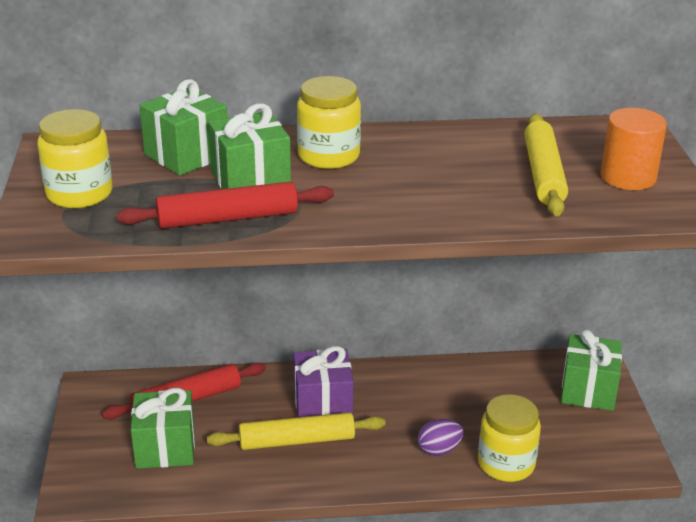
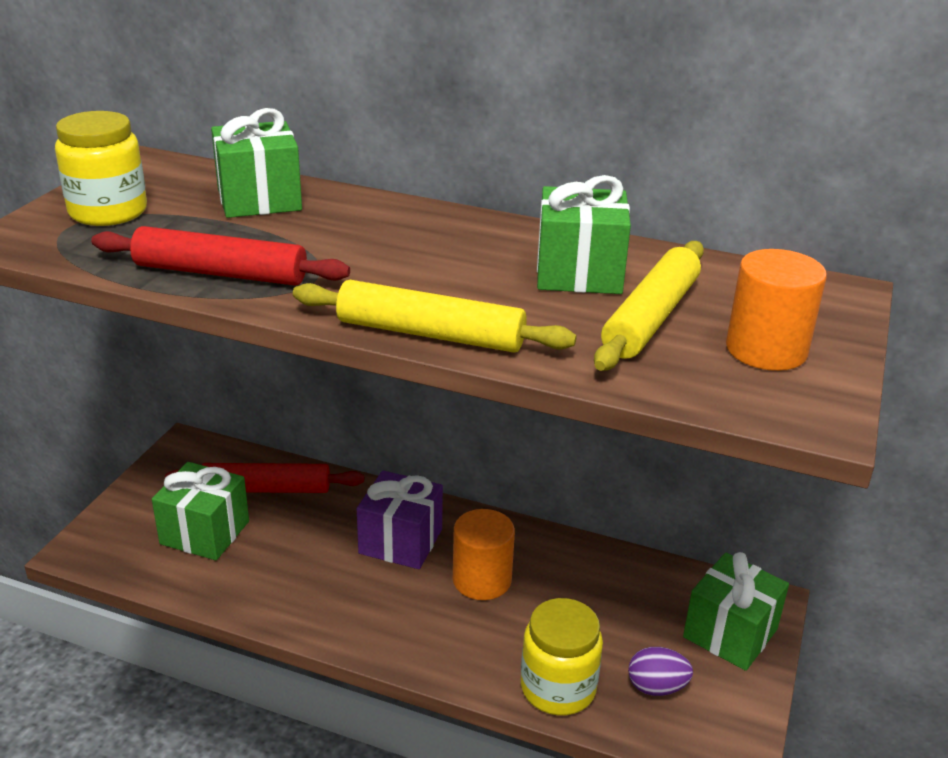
camera: 25 degrees right, 0 degrees up
yellow rolling pin [207,412,386,450] -> yellow rolling pin moved to [293,280,577,353]
green gift [208,103,291,189] -> green gift moved to [537,175,631,294]
yellow jar [297,76,361,169] -> none
purple egg [418,419,463,456] -> purple egg moved to [628,647,693,696]
none -> orange cylinder [453,509,515,600]

